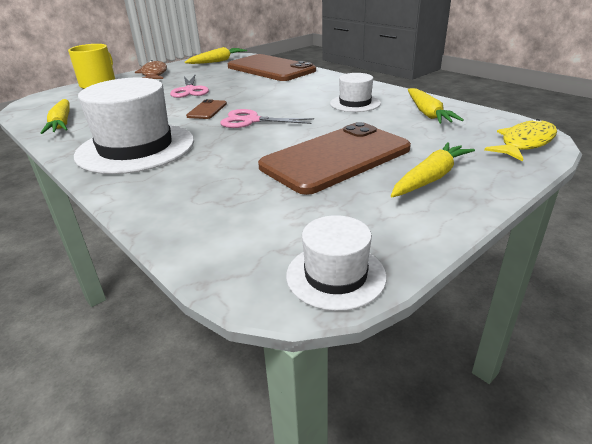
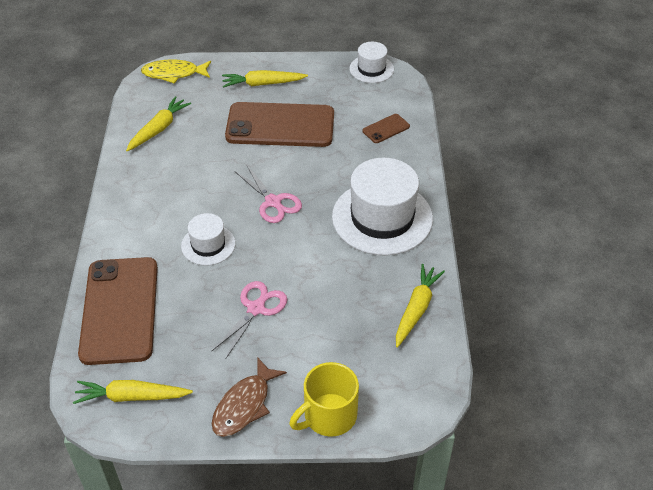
camera: 140 degrees left, 15 degrees up
brown phone [186,99,227,119] -> brown phone moved to [362,114,410,143]
white hat [330,73,381,112] -> white hat moved to [181,213,236,266]

